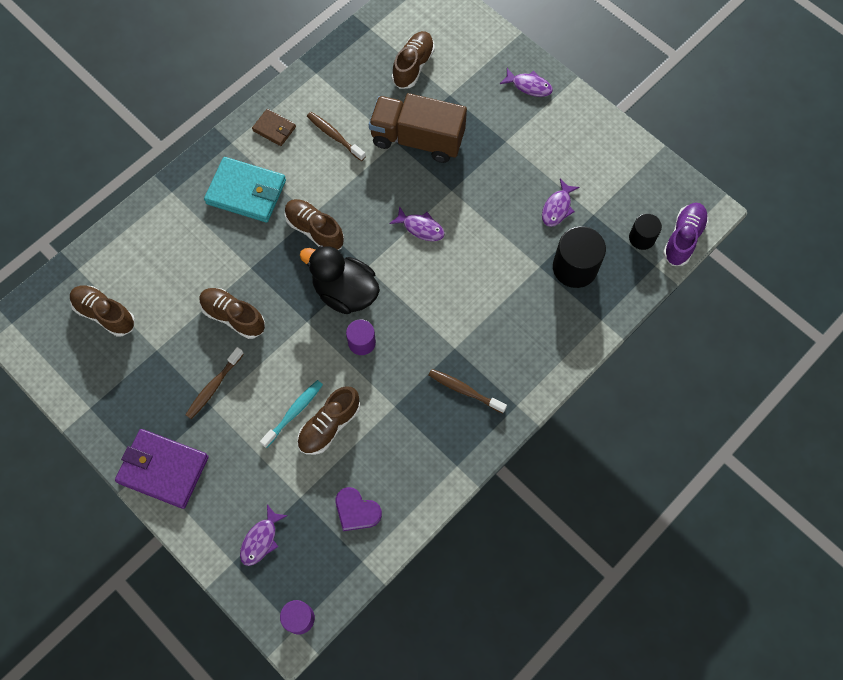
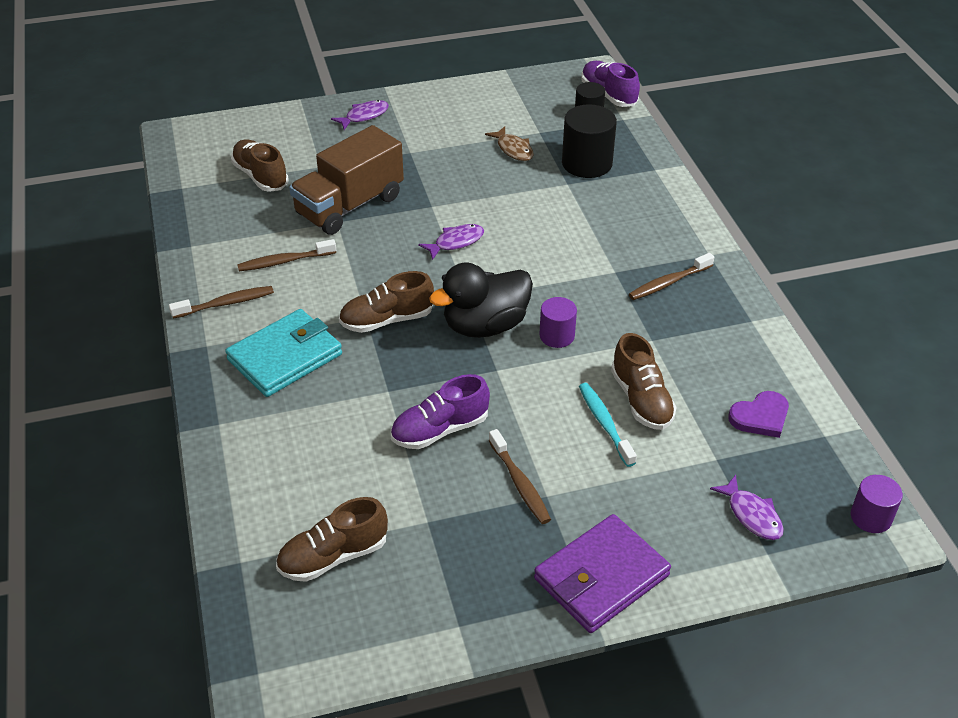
camera: 60 degrees left, 25 degrees down
brown shoe [199,288,265,339] -> purple shoe [391,374,490,449]
brown wallet [252,109,296,146] -> brown toothbrush [169,286,274,319]
purple fish [542,179,580,227] -> brown fish [485,126,534,161]

